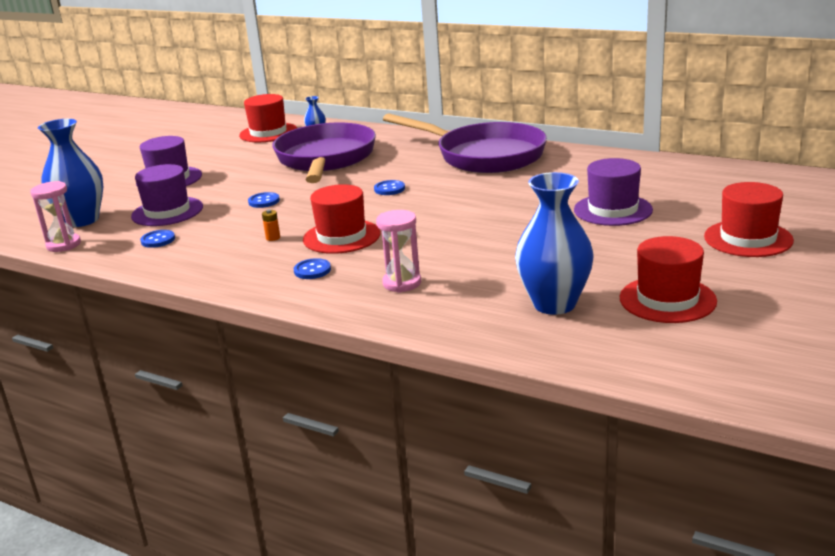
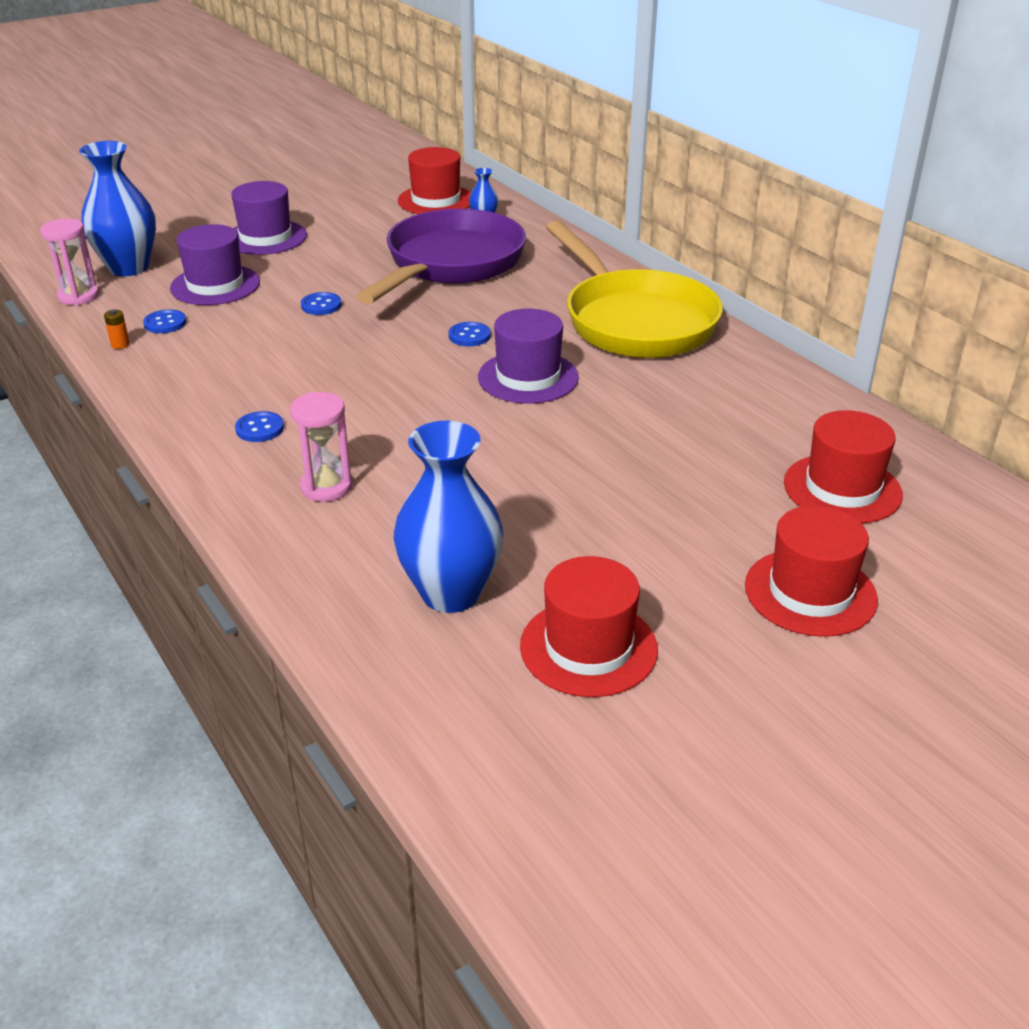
camera: 25 degrees right, 10 degrees up
orange battery [262,209,280,241] -> orange battery moved to [104,309,130,349]
red hat [303,184,381,254] -> red hat moved to [784,410,903,523]
purple pan [383,113,547,173] -> yellow pan [546,221,723,358]
purple hat [574,158,653,226] -> purple hat moved to [478,309,579,404]

